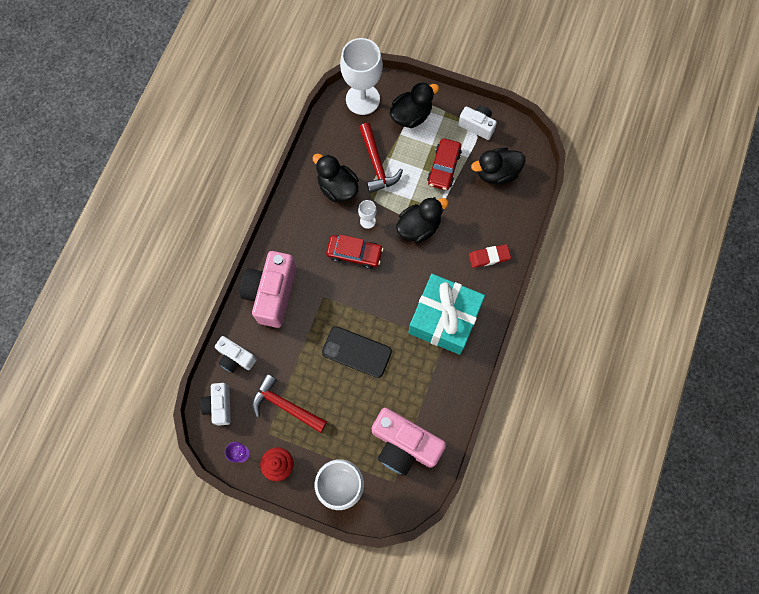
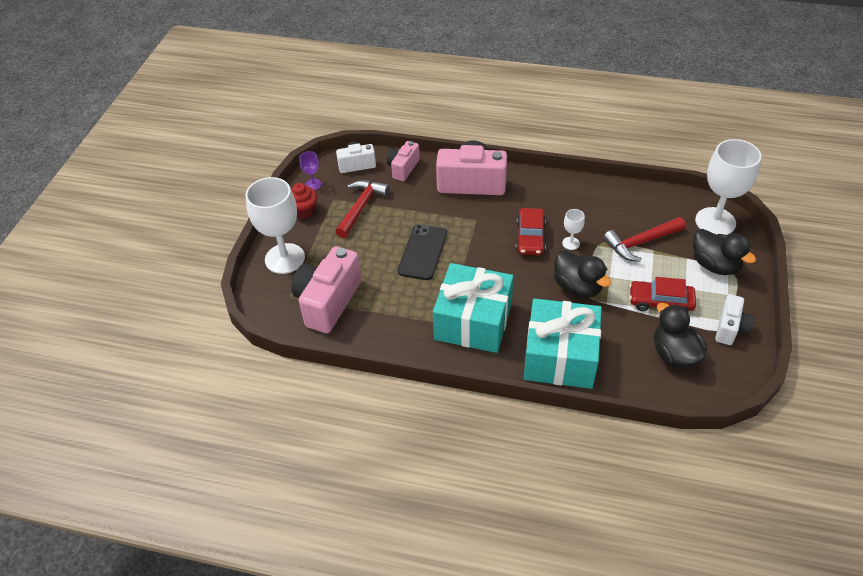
camera: 85 degrees right, 25 degrees down
white camera [215,336,257,373] -> pink camera [387,141,420,181]
black duck [312,154,359,202] -> none
red eraser [469,244,511,268] -> turquoise gift [524,298,602,389]

